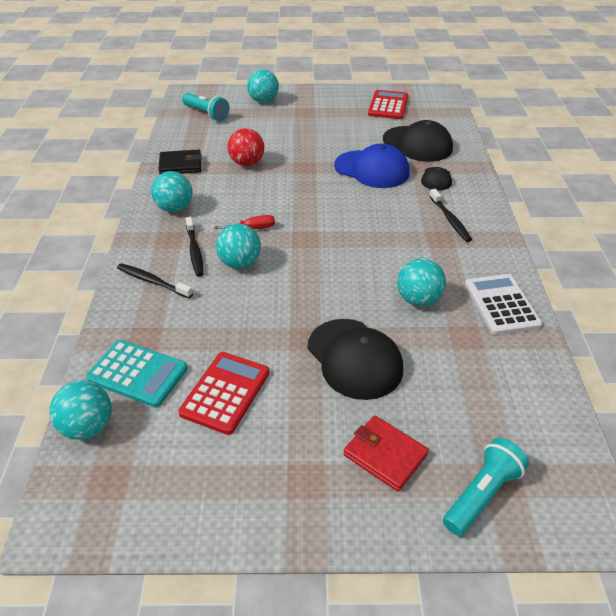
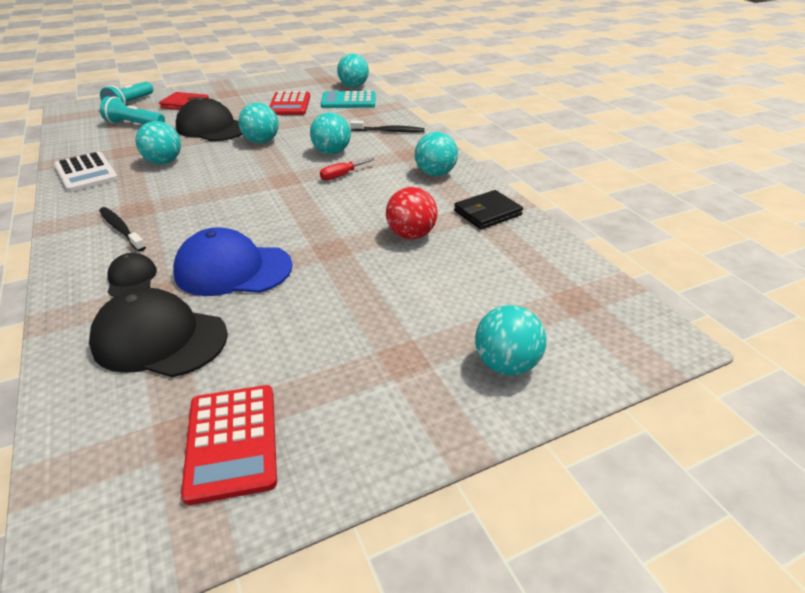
camera: 155 degrees right, 5 degrees down
turquoise flashlight [182,93,230,121] -> turquoise flashlight moved to [100,96,165,124]
black toothbrush [185,217,204,277] -> none
none -> turquoise ball [238,103,279,143]

